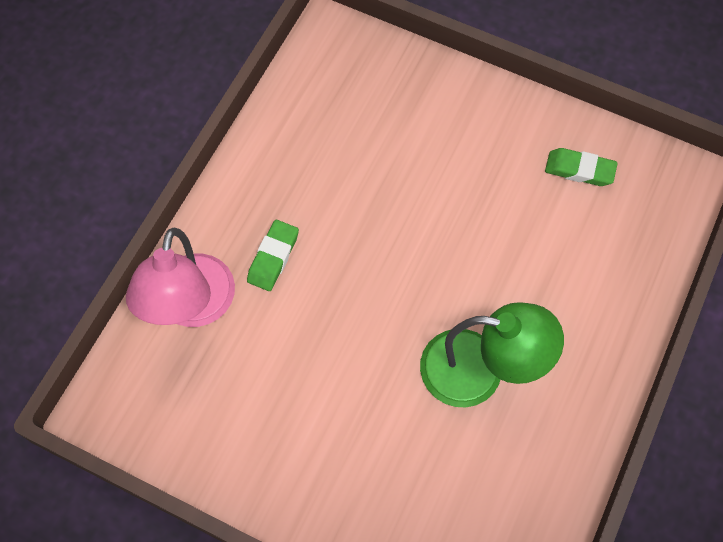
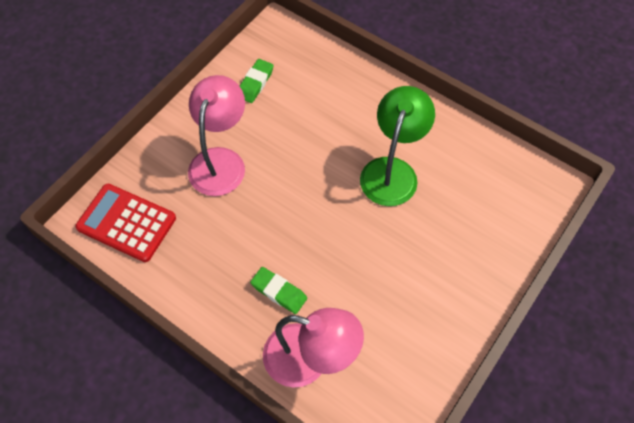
camera: 80 degrees left, 5 degrees down
none -> red calculator [75,184,176,262]
none -> pink lamp [188,75,245,196]

